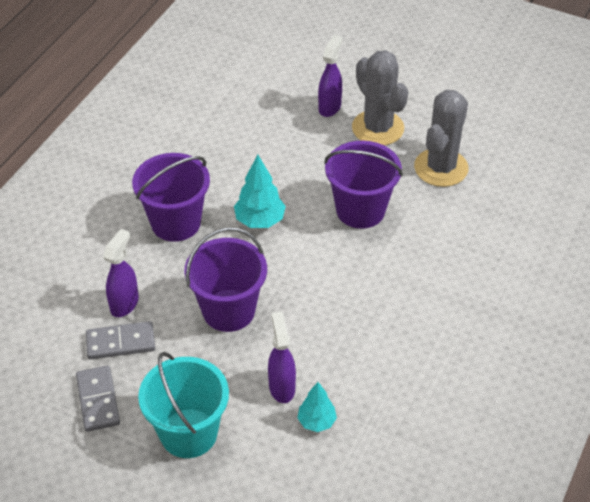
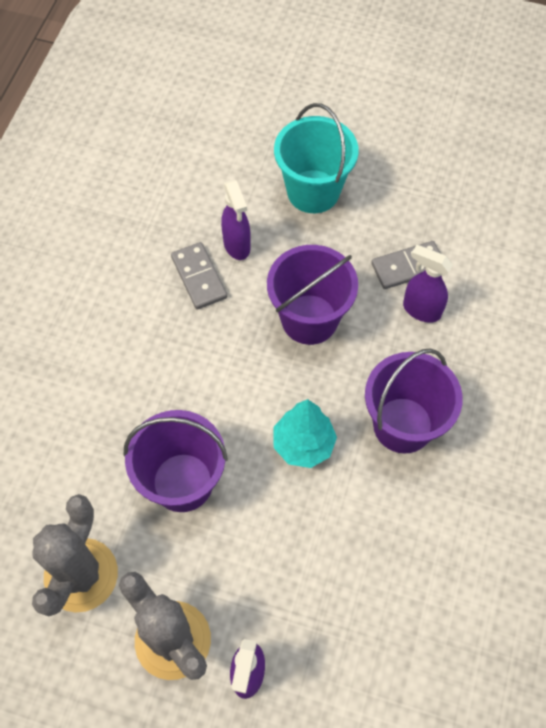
camera: 170 degrees right, 15 degrees up
grey domino [76,365,120,432] -> grey domino moved to [171,242,227,310]
purple spray bottle [103,229,139,317] -> purple spray bottle turned 105 degrees clockwise [403,245,453,323]
turquoise tree [297,382,337,432] -> none

